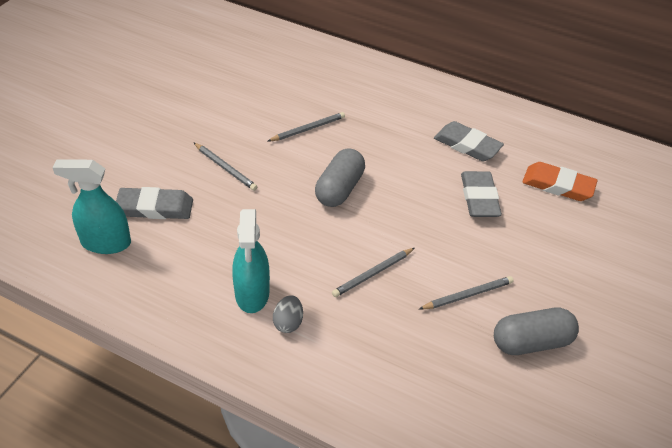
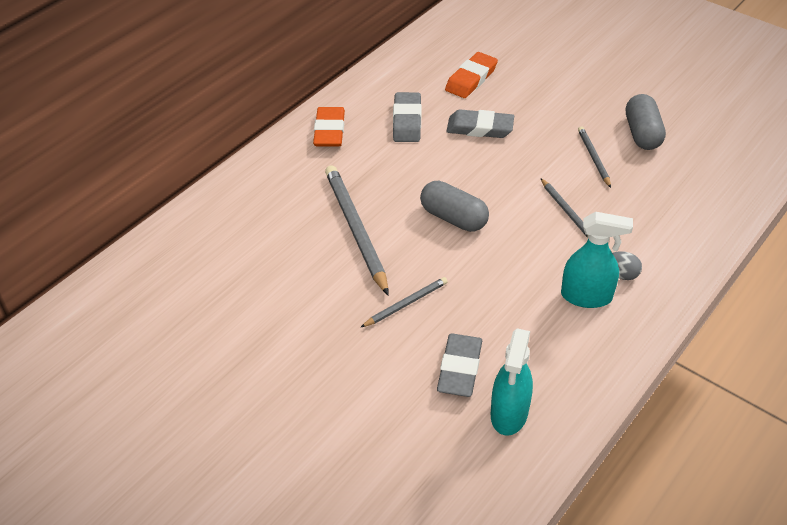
camera: 75 degrees left, 0 degrees up
grey pencil [268,112,345,141] -> grey pencil [325,166,389,296], size x1.90
grey eraser [434,121,504,161] -> grey eraser turned 45 degrees counterclockwise [393,92,422,142]
none -> orange eraser [313,107,345,146]

